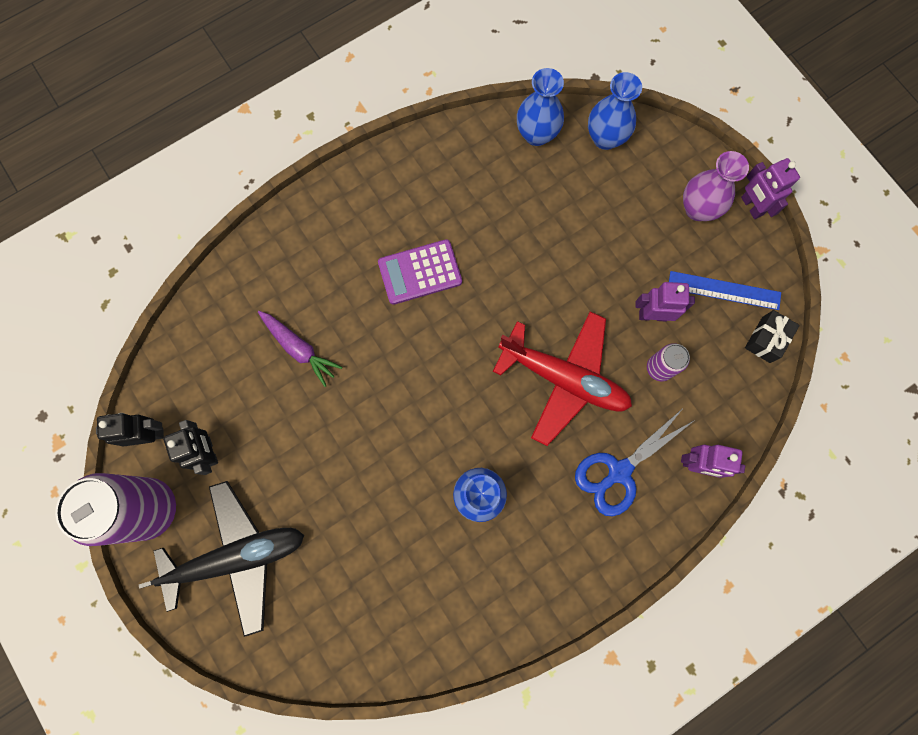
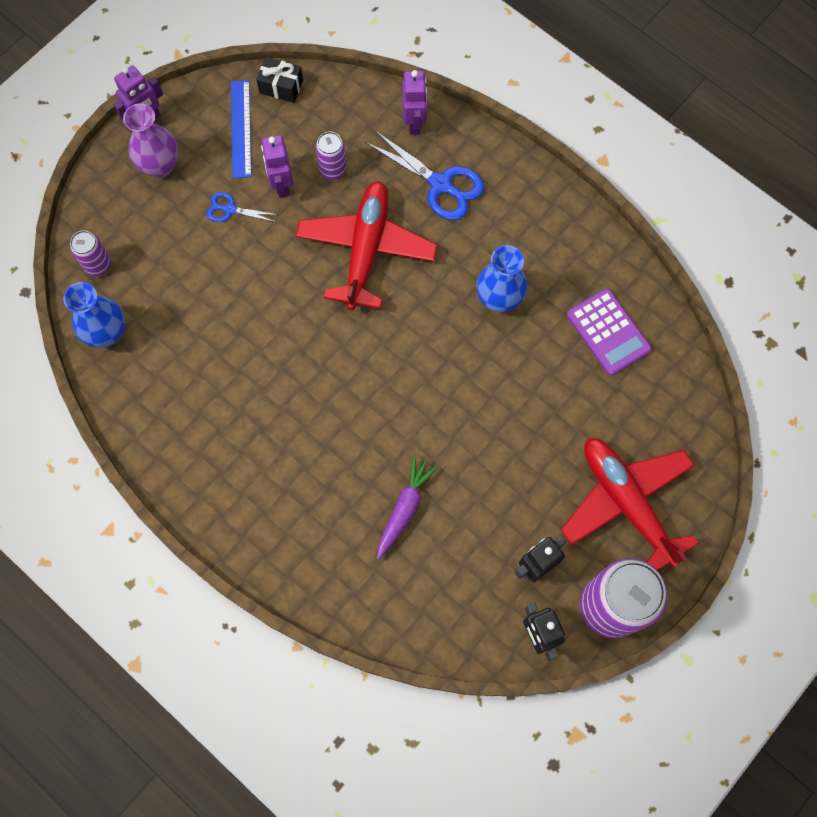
camera: 105 degrees left, 5 degrees down
black plane [139,481,304,637] -> red plane [560,438,698,571]
purple calculator [378,239,462,305] -> purple calculator moved to [567,288,652,376]
blue vase [588,72,642,150] -> purple can [70,230,111,277]
none -> blue scissors [207,192,278,222]

